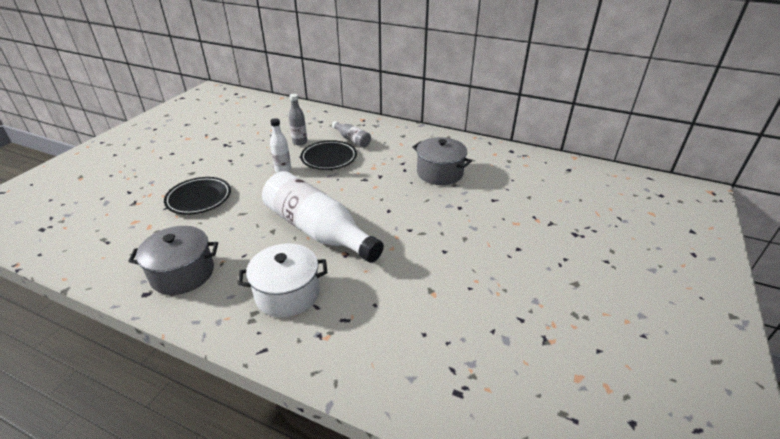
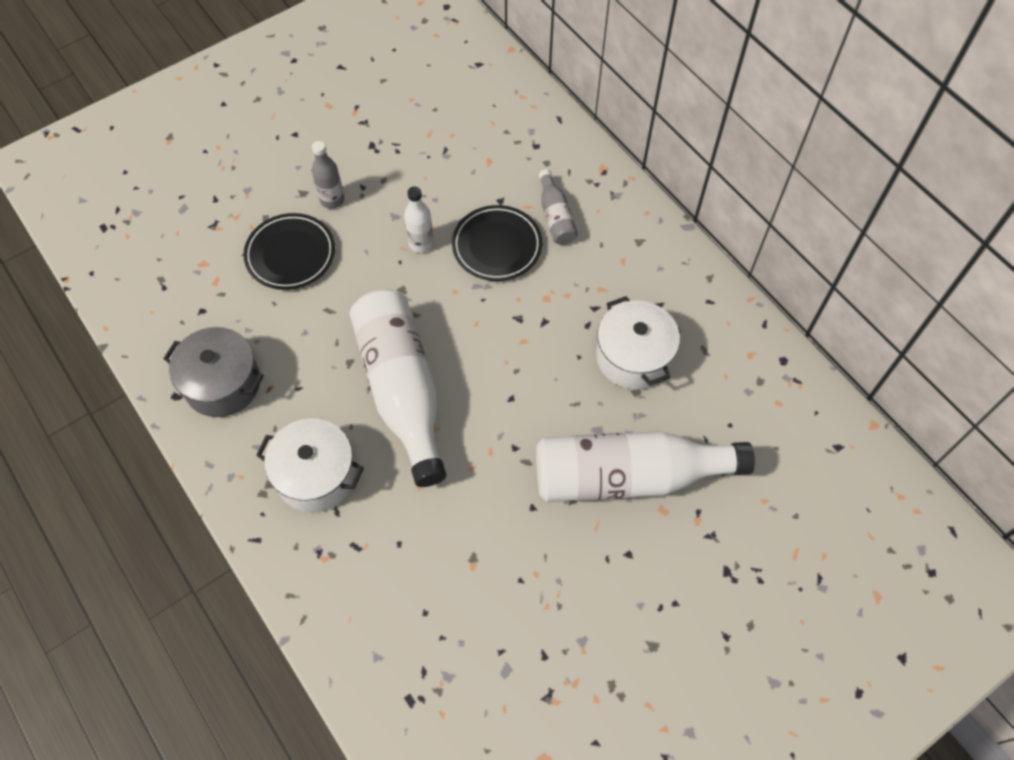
camera: 30 degrees right, 25 degrees up
grey bottle [289,94,307,145] -> grey bottle moved to [312,141,344,209]
grey pot [413,137,472,185] -> white pot [596,296,680,390]
none -> white bottle [536,431,755,502]

